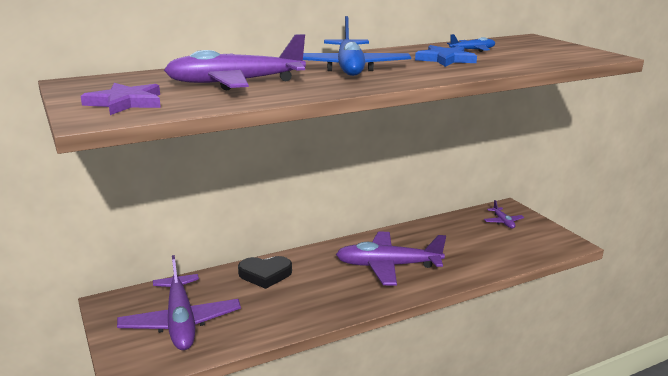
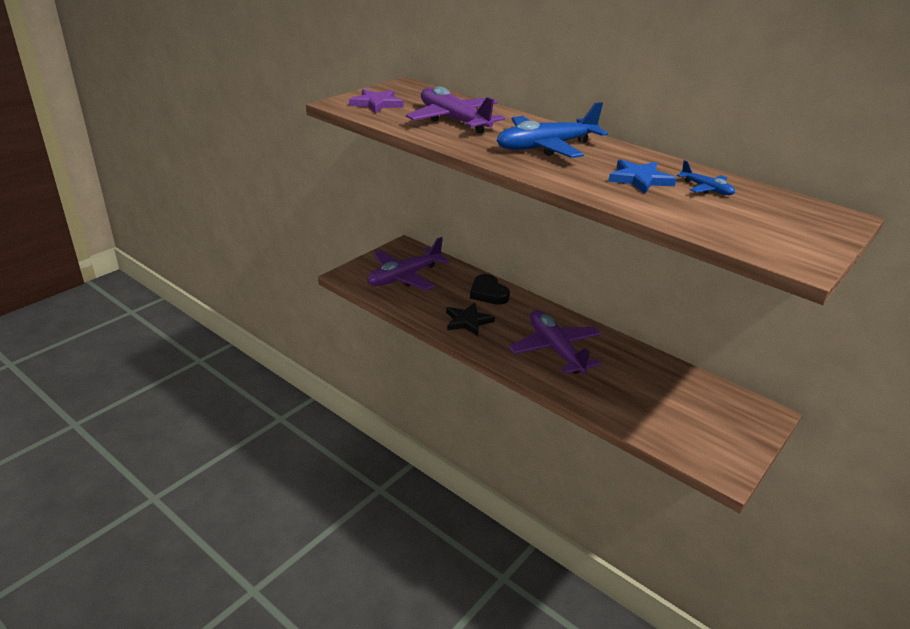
camera: 65 degrees right, 10 degrees up
purple plane [484,200,524,229] -> none
none -> black star [446,303,495,336]

